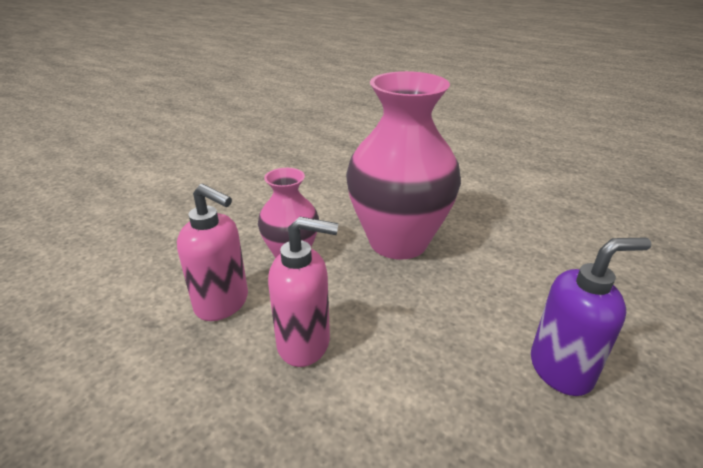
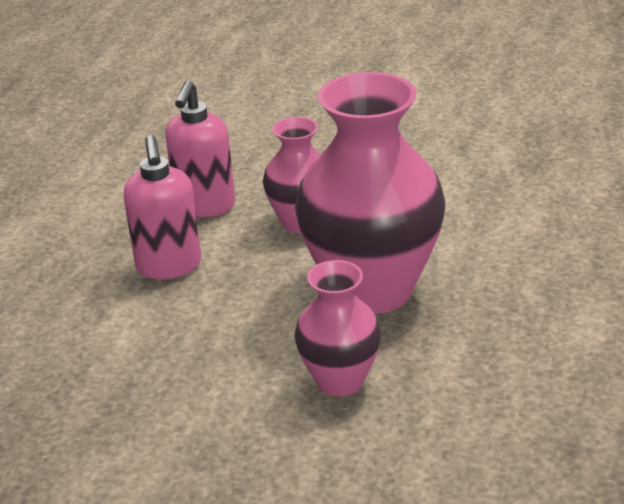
camera: 75 degrees right, 0 degrees up
purple soap dispenser [531,238,651,396] -> none
none -> pink vase [294,260,382,396]

